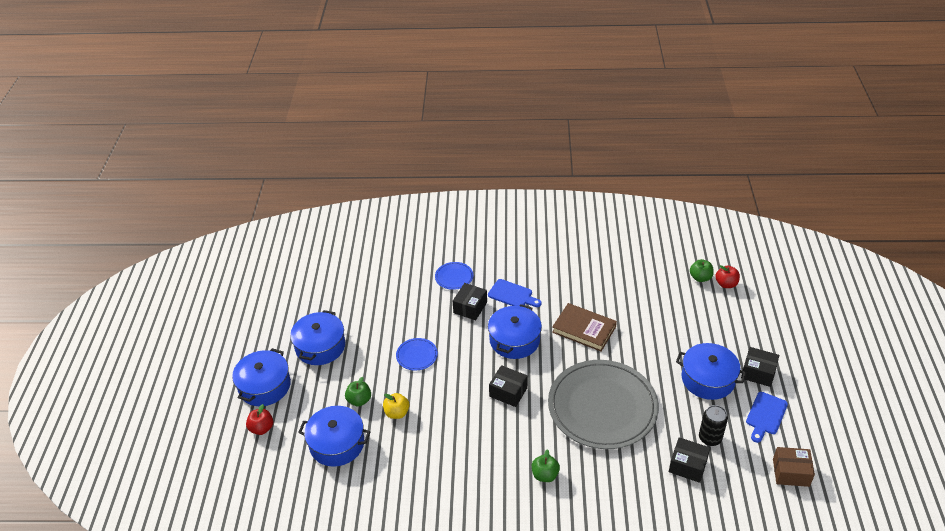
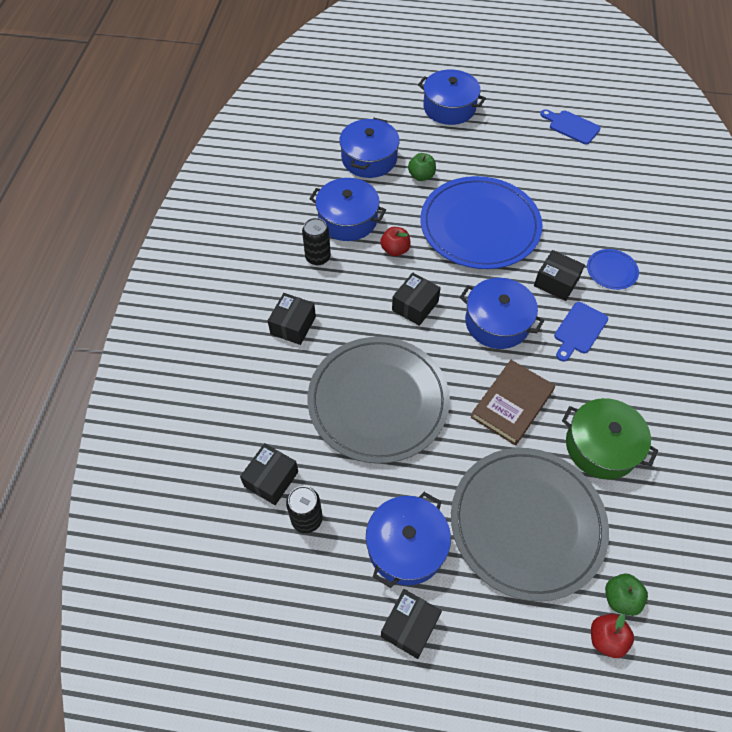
camera: 95 degrees right, 15 degrees up
red apple [246,404,273,435] -> red apple moved to [380,227,411,256]
blue pot [290,310,345,365] -> blue pot moved to [309,178,386,241]
yellow apple [383,393,409,419] -> none
blue plate [396,338,438,371] -> blue plate [420,176,543,269], size x2.47
green apple [532,449,560,482] -> black box [268,293,316,345]
blue cutting board [746,392,788,443] -> blue cutting board moved to [540,109,601,145]
brown box [773,447,815,487] -> none
none -> black can [302,218,331,265]
none -> grey plate [451,448,609,601]
none -> green pot [562,398,658,480]

